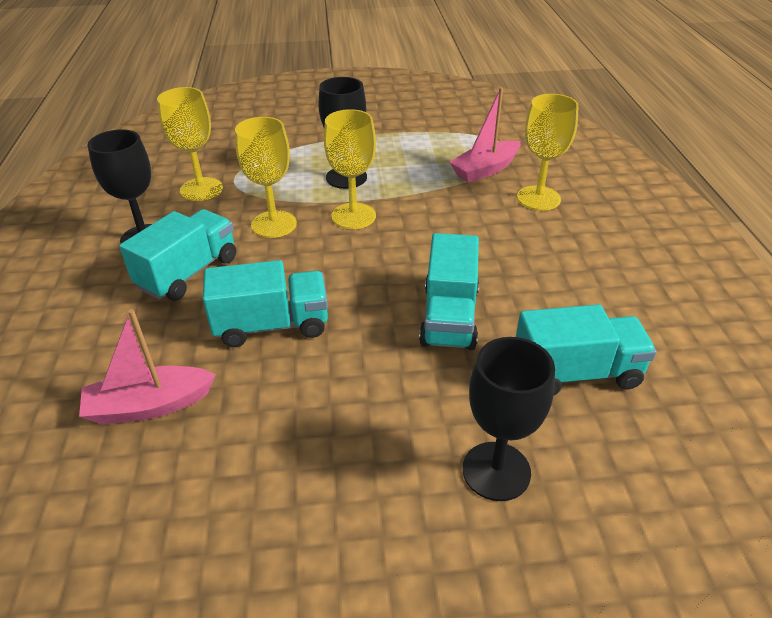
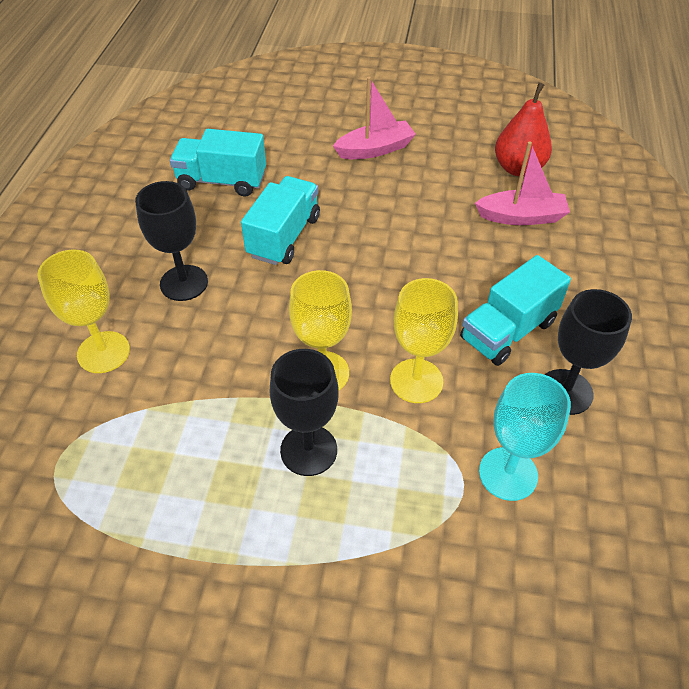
camera: 165 degrees left, 10 degrees up
yellow goblet [157,87,223,201] -> turquoise goblet [479,373,571,501]
turquoise truck [203,260,328,347] -> none
pink boat [450,87,520,183] -> pink boat moved to [333,77,416,159]
black goblet [463,337,555,501] -> black goblet moved to [135,181,208,301]
none -> red pear [495,83,552,176]

